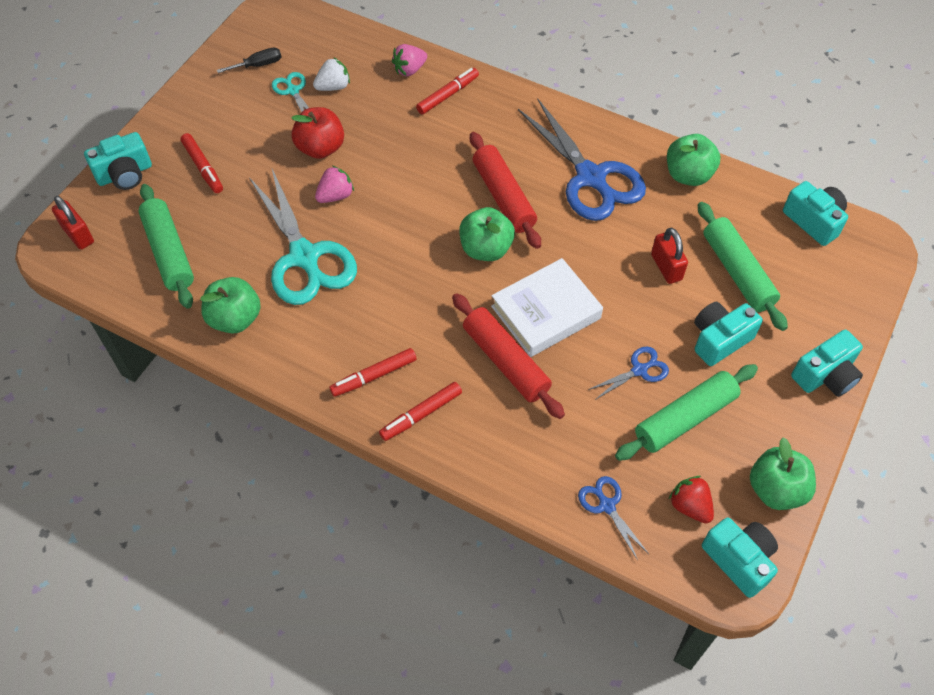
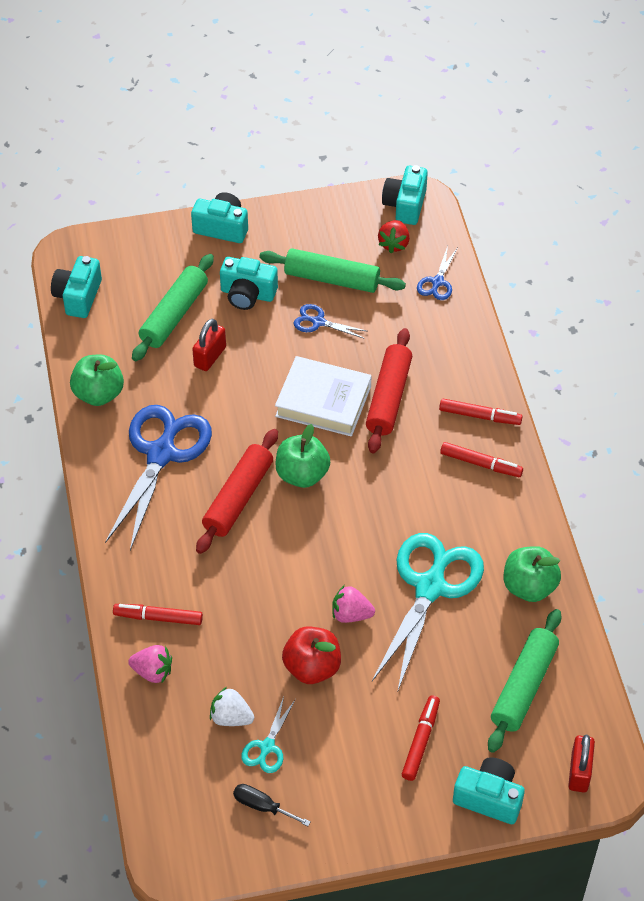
camera: 130 degrees left, 5 degrees down
green apple [750,438,816,510] -> none

